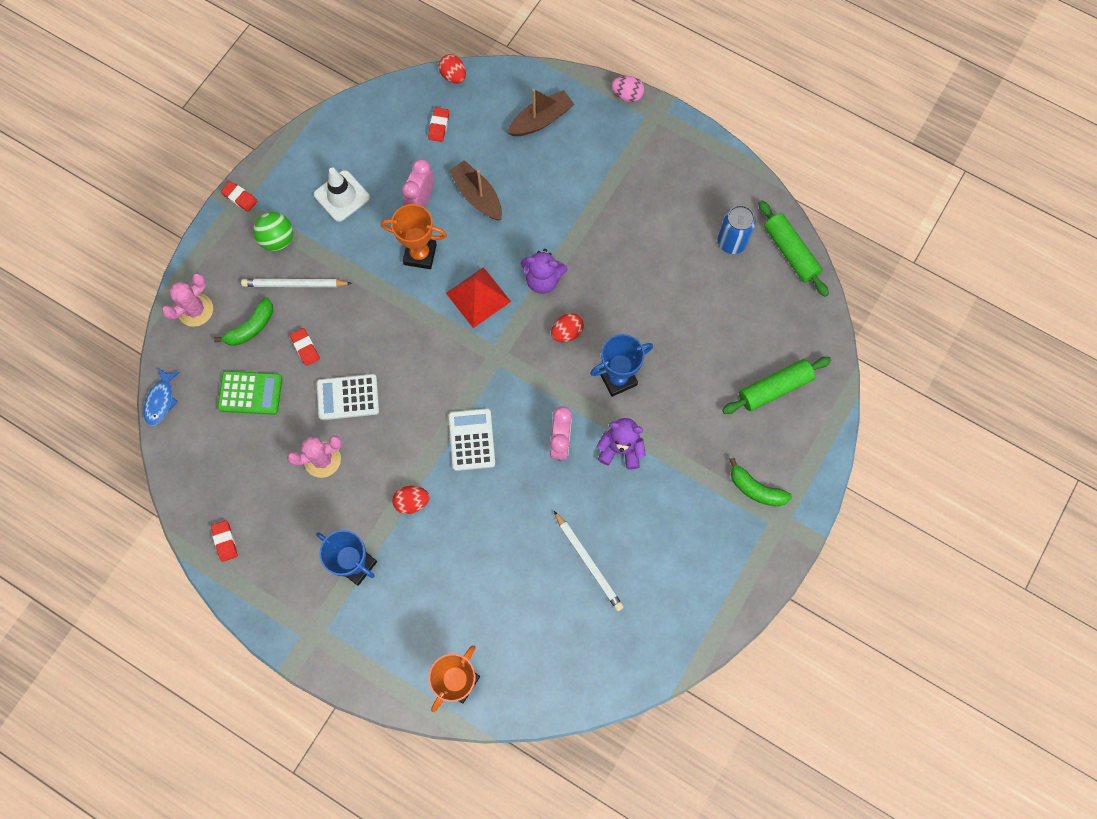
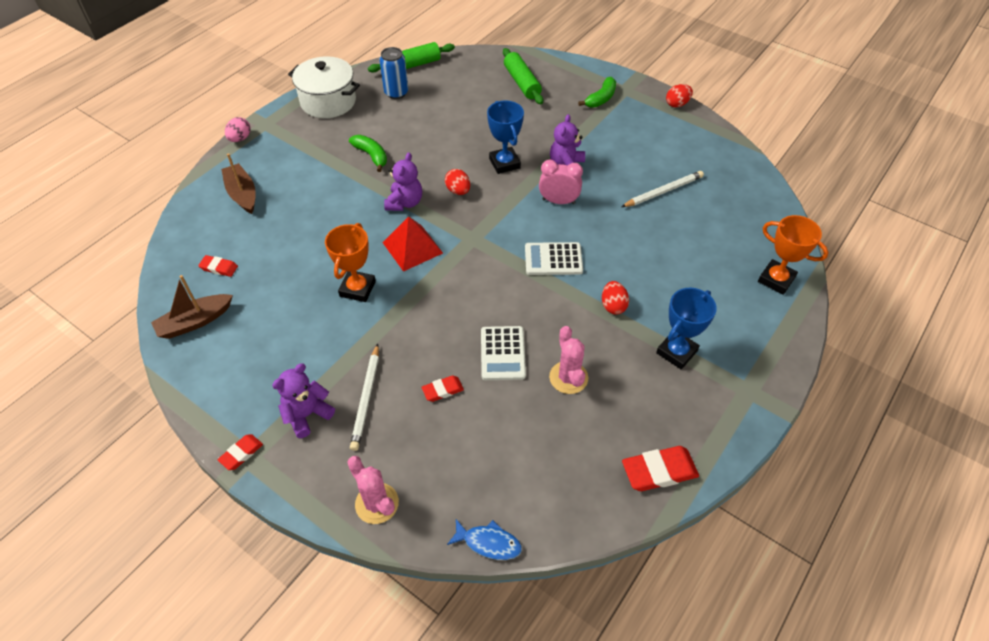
camera: 85 degrees left, 20 degrees down
red eraser [211,520,238,562] -> red eraser [622,446,699,491], size x1.74
green banana [214,297,273,346] -> green banana moved to [349,135,387,172]
green calculator [217,371,282,415] -> none
green ball [253,212,293,251] -> purple teddy bear [272,363,335,438]
white traffic cone [314,167,370,222] -> none
pink clock [402,159,434,208] -> none
red egg [439,54,466,84] -> red egg moved to [666,84,693,108]
brown boat [449,160,502,220] -> brown boat moved to [151,275,233,339]
none -> white pot [288,56,360,118]

